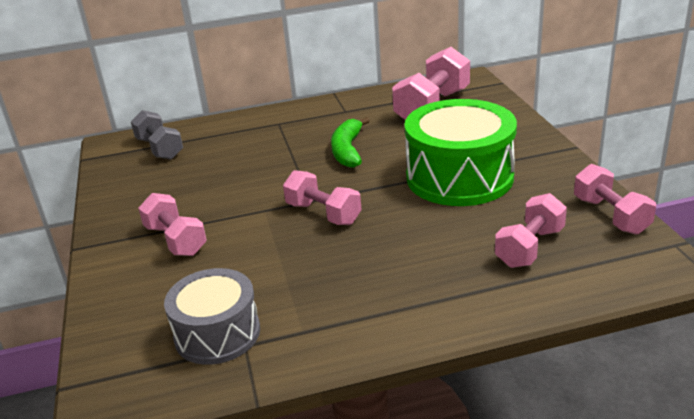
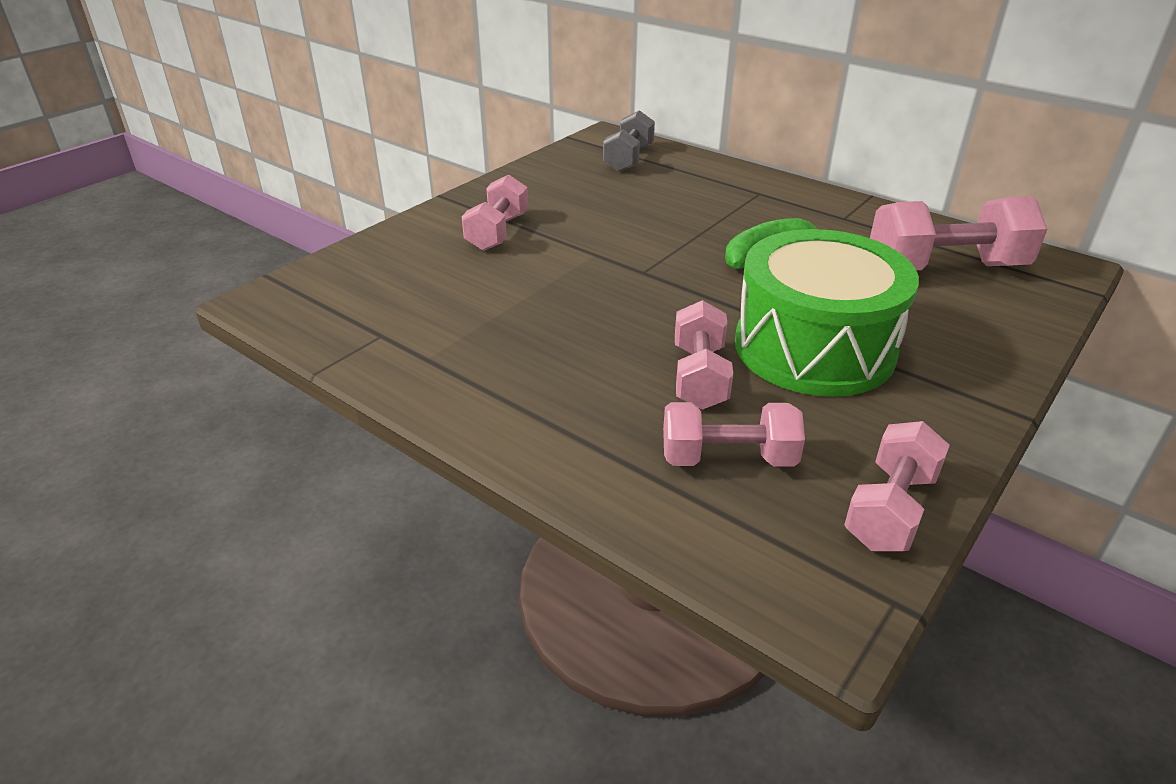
camera: 50 degrees right, 5 degrees up
grey drum [164,268,260,365] -> none
pink dumbbell [283,170,362,225] -> pink dumbbell moved to [675,300,733,410]

